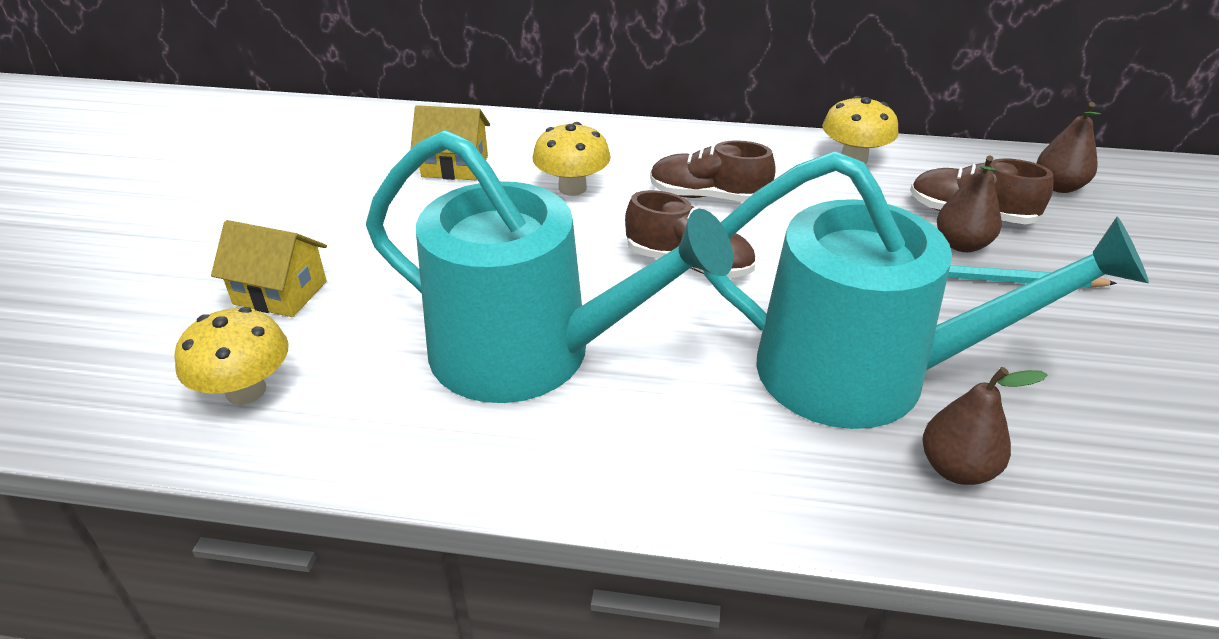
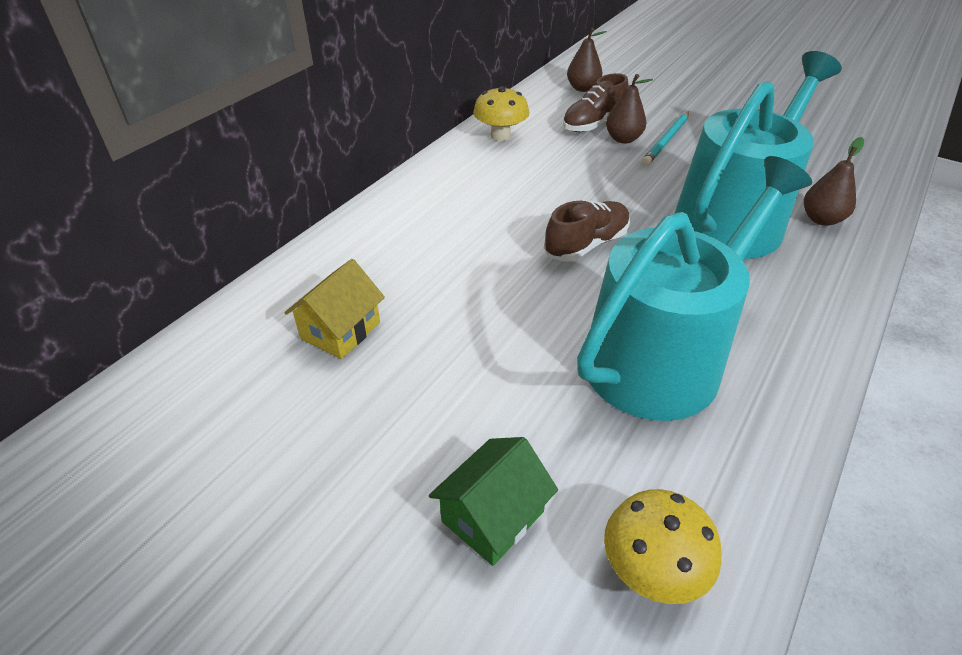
camera: 65 degrees left, 5 degrees up
yellow house [211,220,327,317] -> green house [429,437,558,566]
yellow mushroom [532,122,611,196] -> none
brown shoe [650,140,776,202] -> none

